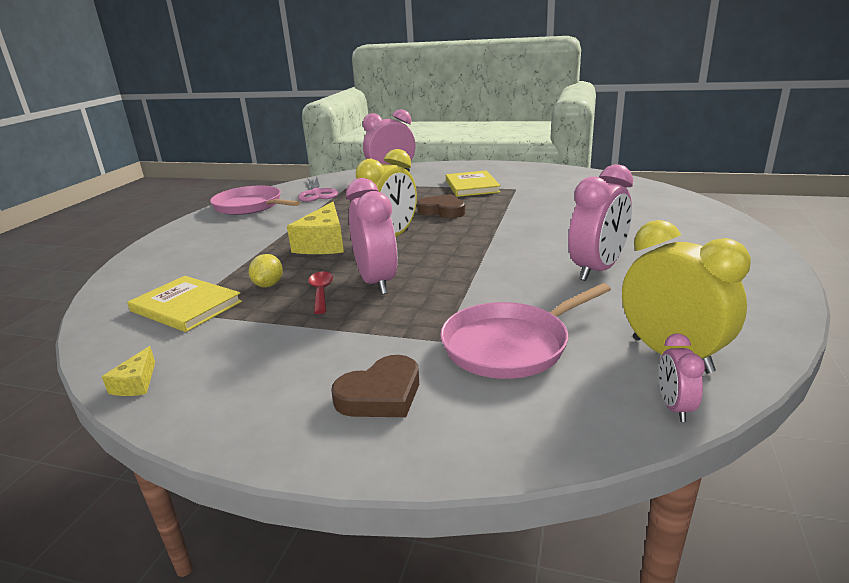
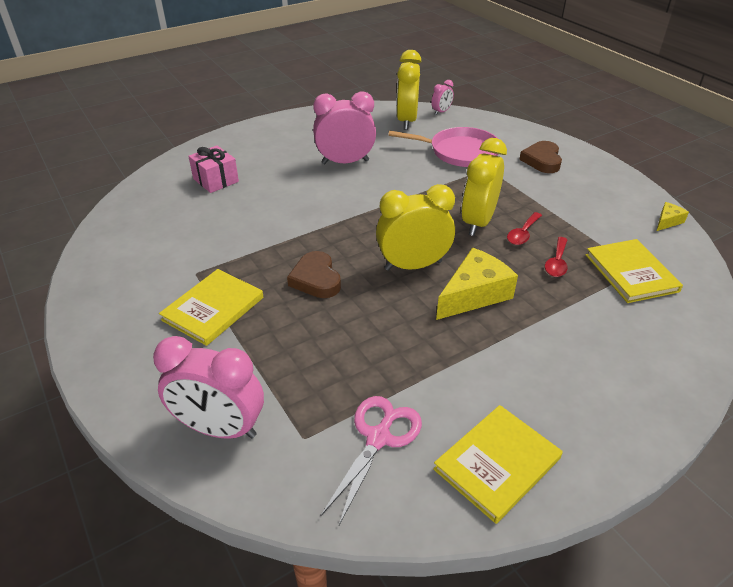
camera: 140 degrees left, 15 degrees up
pink pan [210,186,300,215] -> yellow book [433,405,563,524]
yellow lemon [249,254,283,288] -> red spoon [545,237,568,277]
brown heart [331,355,419,417] -> brown heart turned 90 degrees counterclockwise [519,141,562,173]
pink clock [346,178,398,295] -> yellow clock [461,138,507,236]
none -> pink gift [188,145,239,193]

